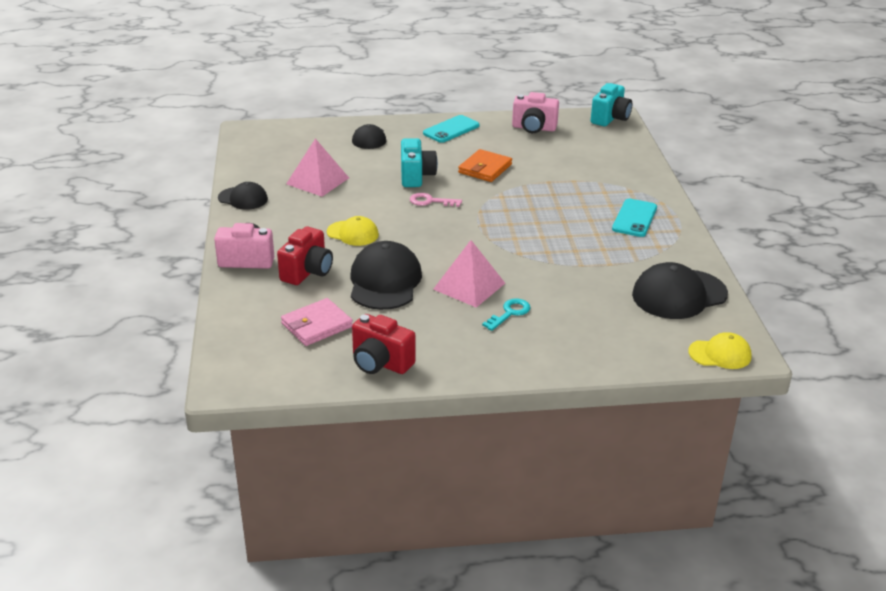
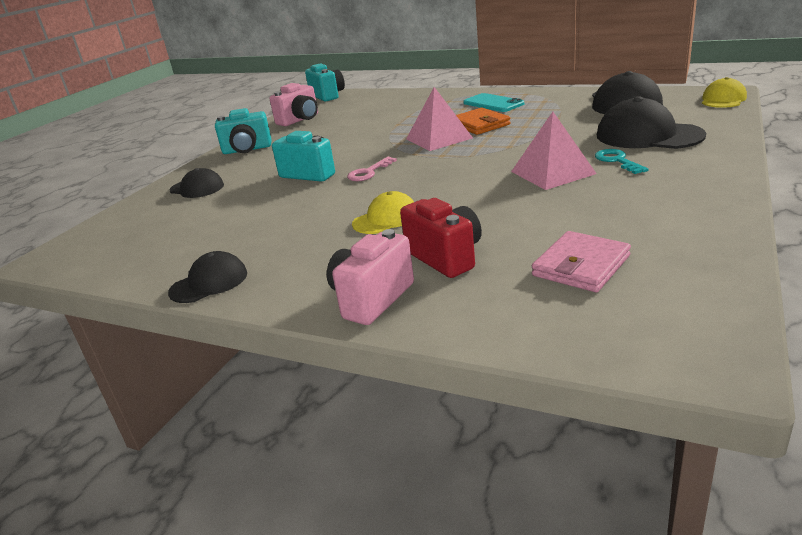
camera: 55 degrees left, 5 degrees down
pink wallet [281,298,353,346] -> pink wallet turned 45 degrees clockwise [532,231,631,292]
pink pyramid [286,138,349,197] -> pink pyramid moved to [406,87,473,151]
black cap [351,241,422,310] -> black cap moved to [597,96,706,149]
red camera [352,314,416,374] -> none
turquoise phone [423,115,480,143] -> turquoise camera [215,108,271,154]
orange wallet [458,149,512,182] -> orange wallet moved to [456,108,511,135]

